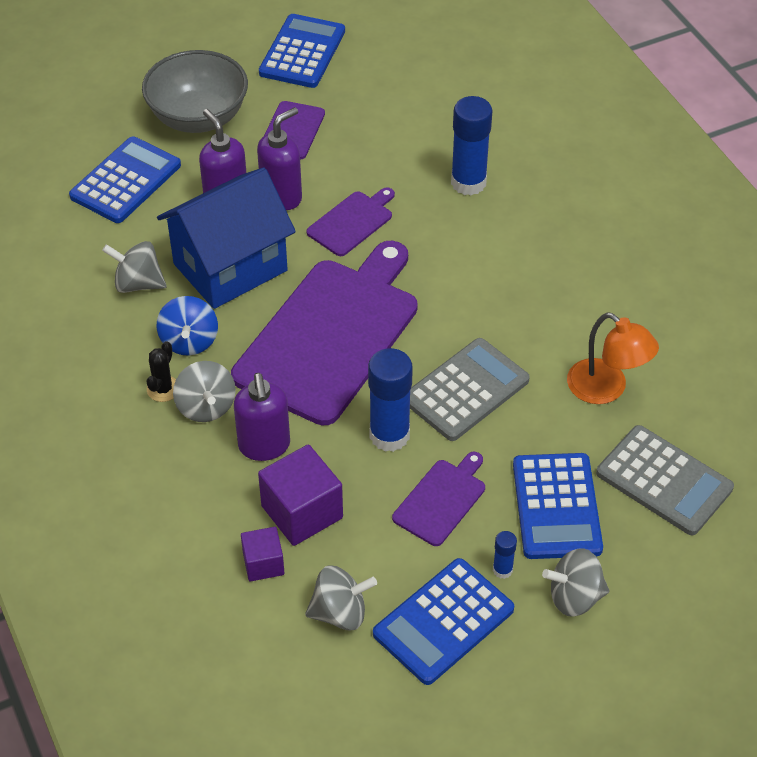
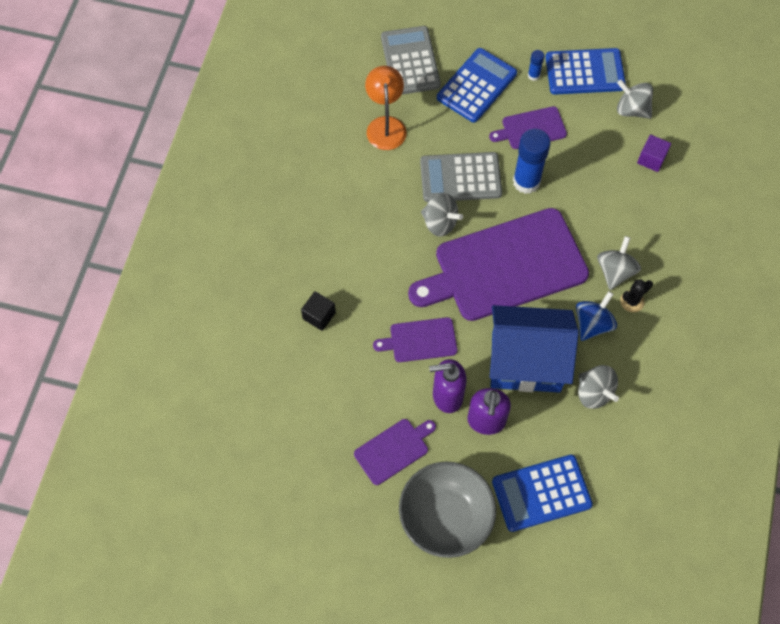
camera: 140 degrees left, 15 degrees up
purple soap dispenser [234,373,290,461] -> none
purple cube [258,444,343,546] -> none
blue calculator [259,14,345,88] -> none
blue glue stick [451,96,492,196] -> black cube [301,291,336,331]
grey spinning top [542,548,609,617] -> grey spinning top moved to [421,192,463,237]

